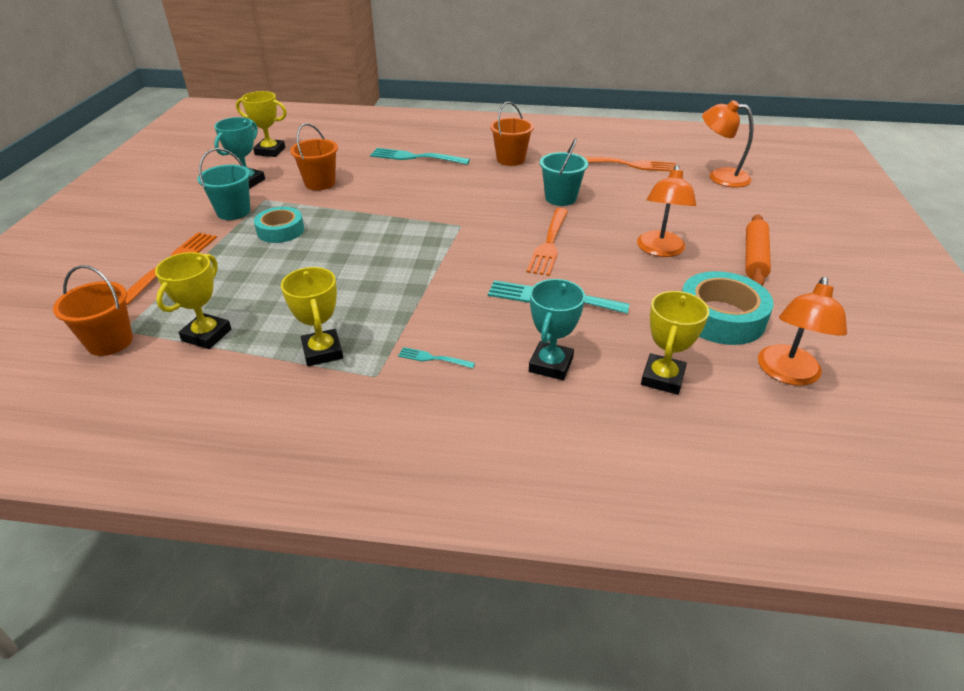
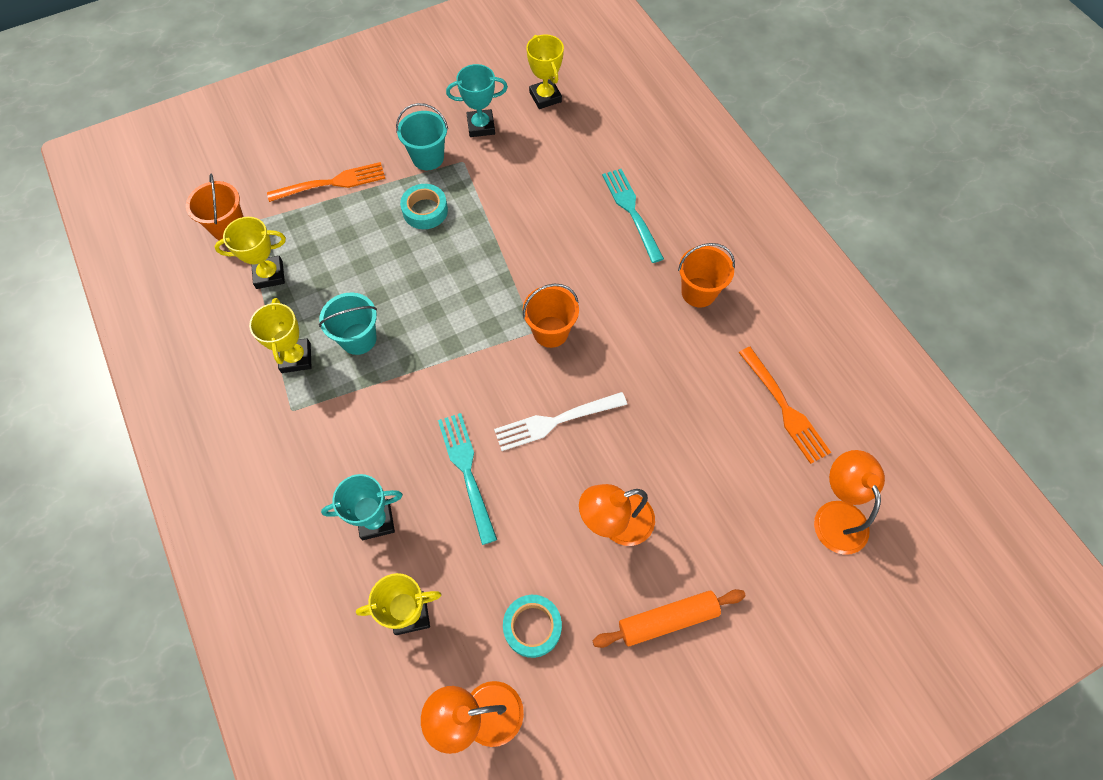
camera: 55 degrees right, 25 degrees up
yellow trophy [281,267,343,366] -> yellow trophy turned 45 degrees counterclockwise [249,298,312,373]
orange bucket [290,123,338,190] -> orange bucket moved to [523,284,579,348]
turquoise fork [398,347,475,368] -> none
orange fork [527,208,568,276] -> white fork [494,392,627,451]
turquoise bucket [540,138,588,206] -> turquoise bucket moved to [319,293,377,355]
turquoise tape [682,271,774,345] -> turquoise tape [503,595,562,658], size x0.65

